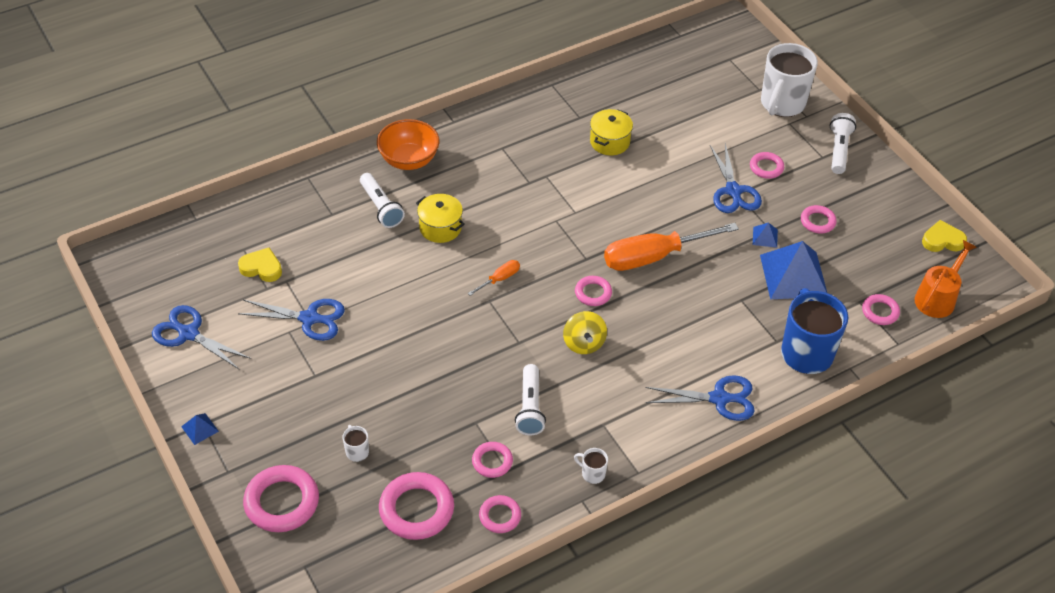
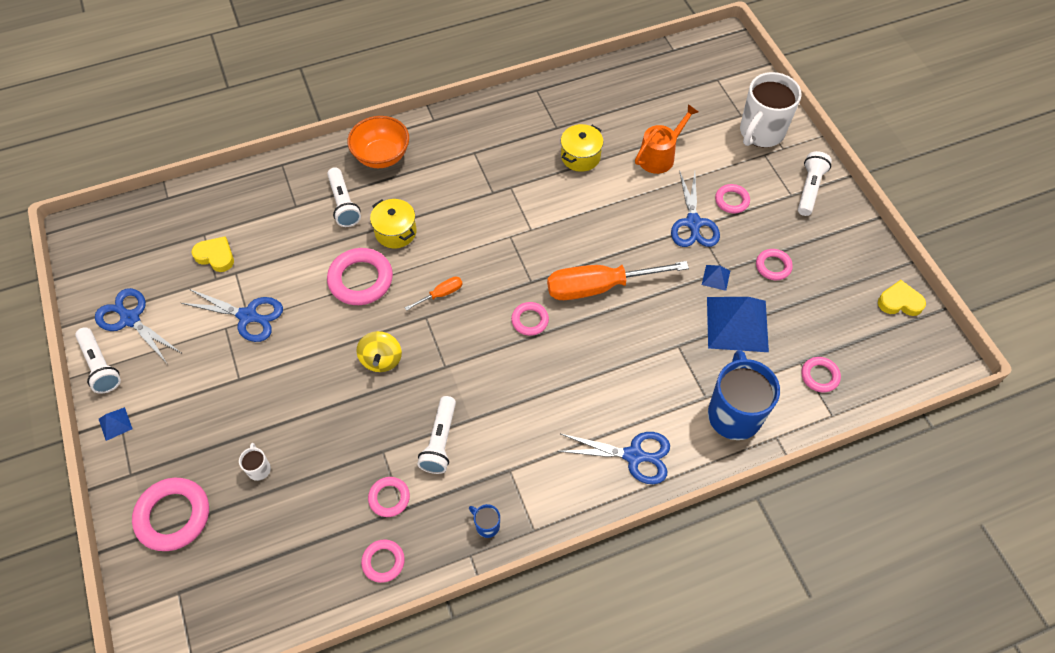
camera: 10 degrees right, 10 degrees up
pink ring [379,472,454,540] -> pink ring moved to [327,248,393,305]
yellow spinning top [563,311,607,354] -> yellow spinning top moved to [357,331,402,372]
white mug [574,448,608,484] -> blue mug [469,504,500,538]
orange watering can [915,240,977,318] -> orange watering can moved to [635,104,698,174]
none -> white flashlight [75,327,121,394]

